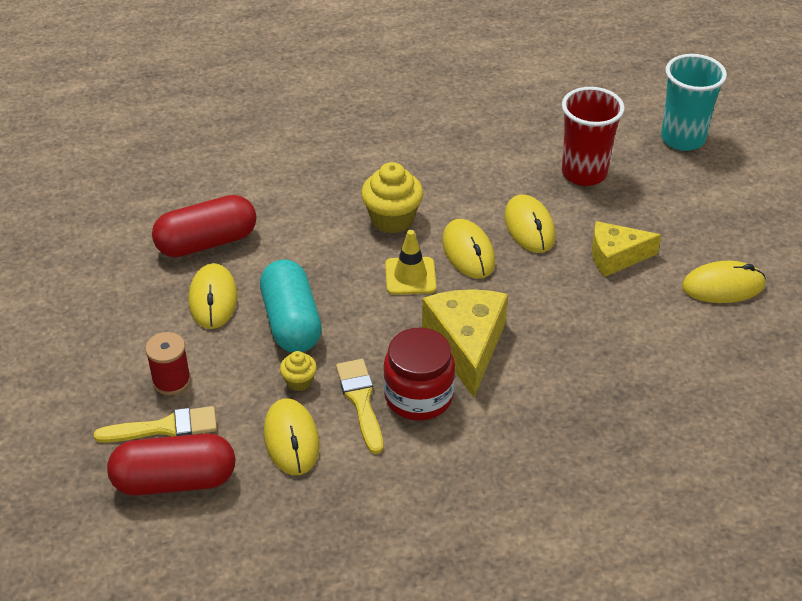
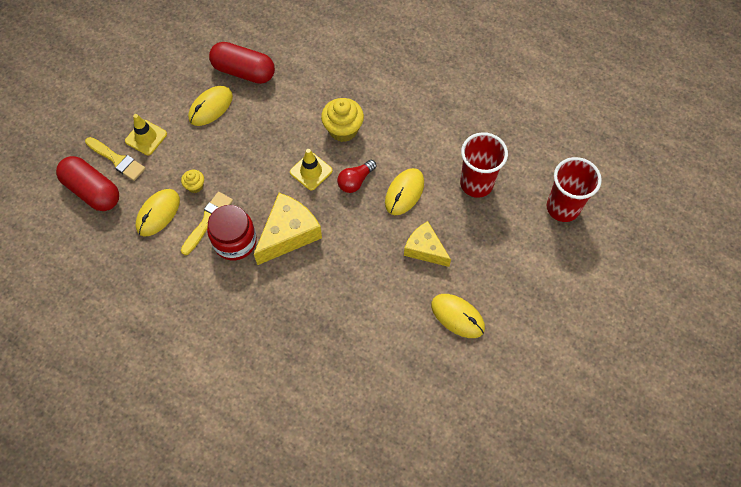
camera: 45 degrees right, 20 degrees up
red spool [145,332,191,395] -> yellow traffic cone [125,114,167,155]
turquoise capsule [260,259,322,352] -> none
yellow mouse [442,219,495,279] -> red light bulb [337,160,377,193]
turquoise cup [661,54,727,151] -> red cup [547,157,602,222]

